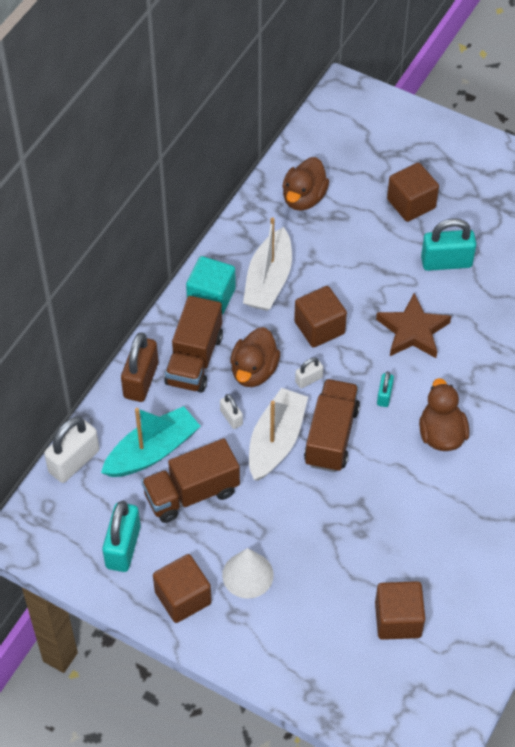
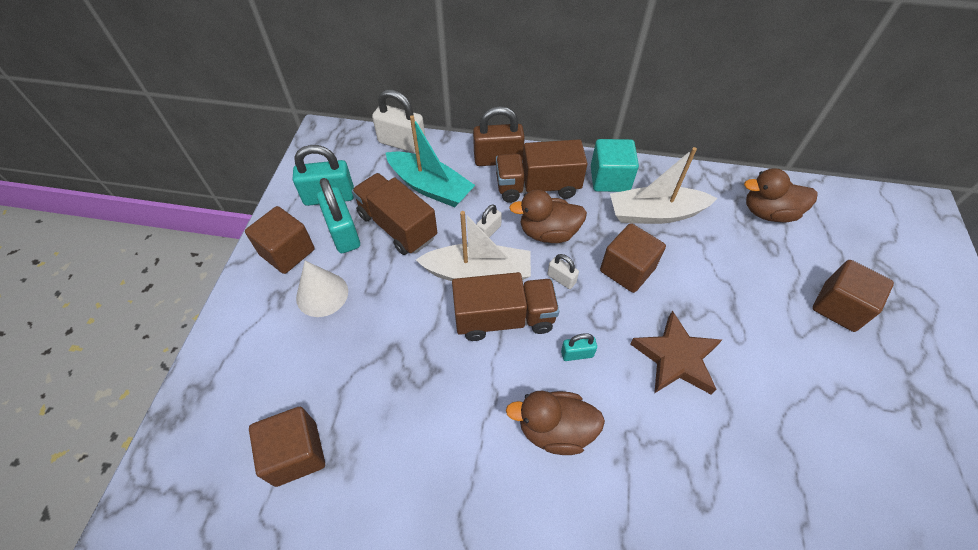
camera: 70 degrees right, 0 degrees up
brown duck [419,378,469,451] -> brown duck turned 150 degrees counterclockwise [506,391,605,455]
turquoise padlock [421,218,476,271] -> turquoise padlock moved to [317,178,360,253]

